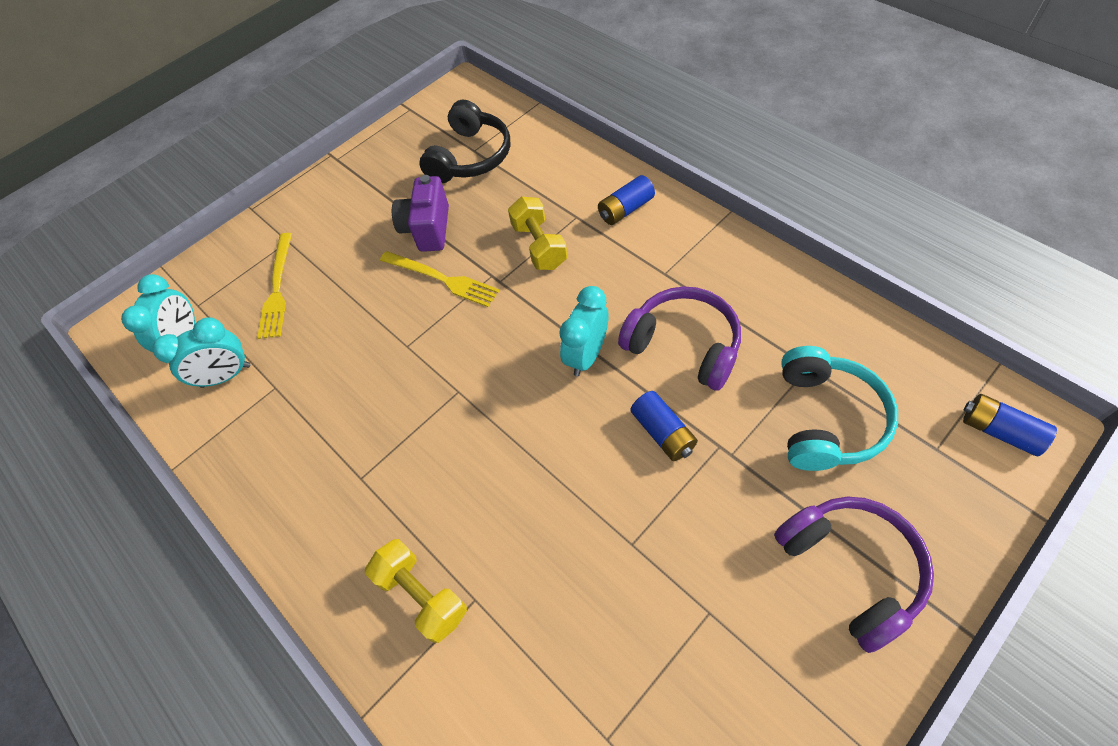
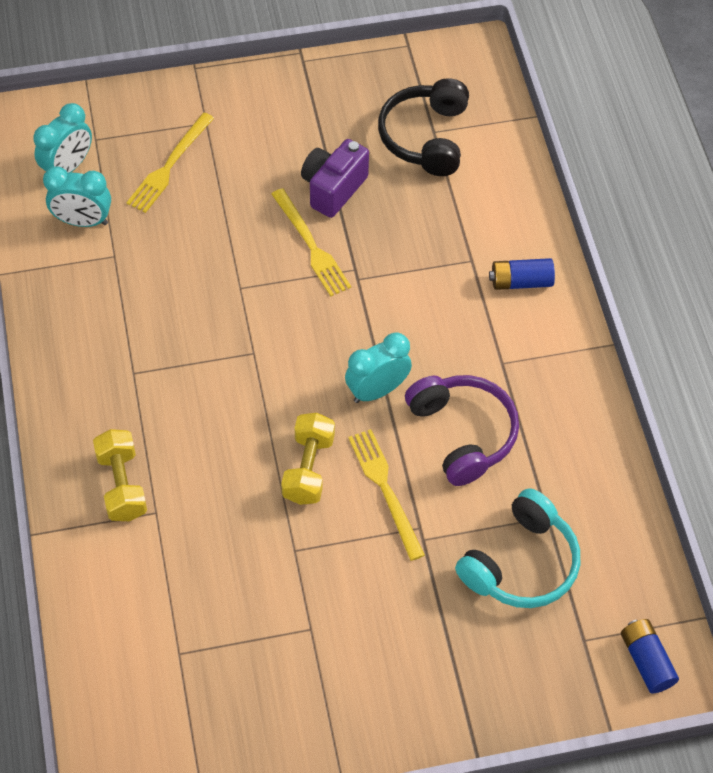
camera: 25 degrees right, 0 degrees up
black headphones [419,100,510,183] -> black headphones turned 135 degrees clockwise [378,78,469,176]
yellow dumbbell [508,197,567,270] -> yellow dumbbell moved to [281,413,335,505]
blue battery [631,391,698,461] -> yellow fork [348,429,425,561]
purple headphones [774,496,934,653] -> none

